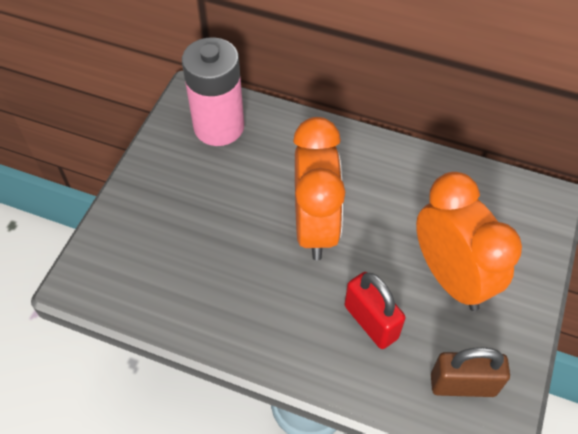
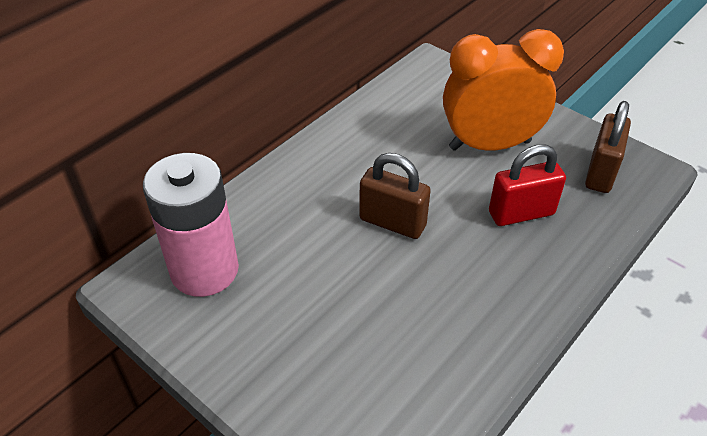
camera: 70 degrees left, 10 degrees down
orange clock [293,117,345,260] -> brown padlock [359,153,431,239]

